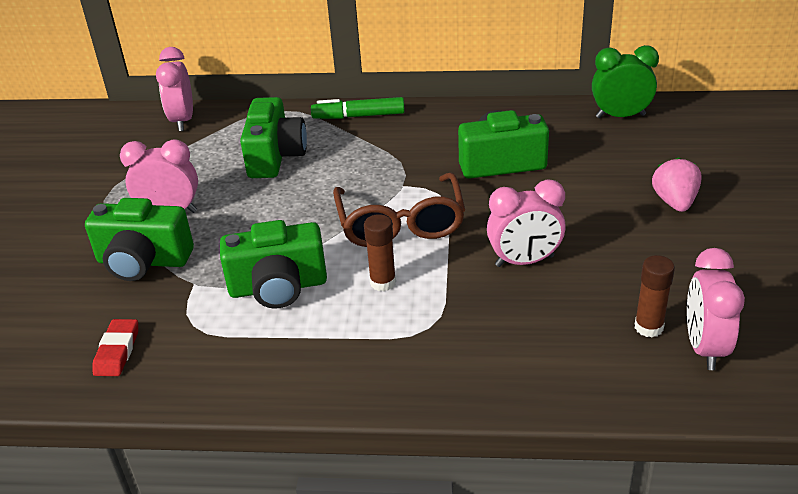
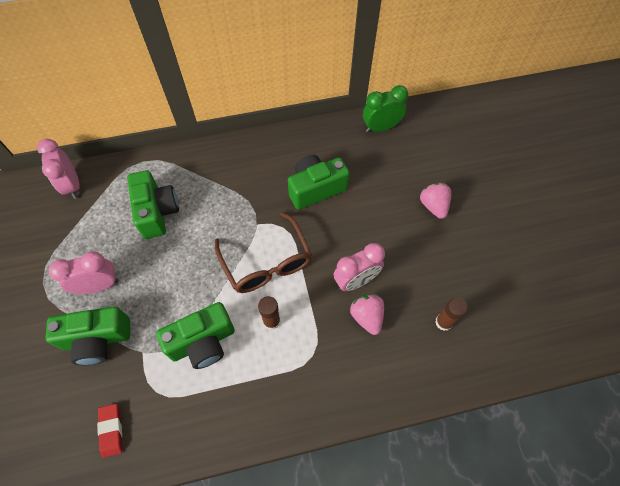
camera: 20 degrees left, 25 degrees up
green marker [311,97,405,119] -> none
pink clock [687,248,745,370] -> none
none -> pink strawberry [350,294,384,335]

